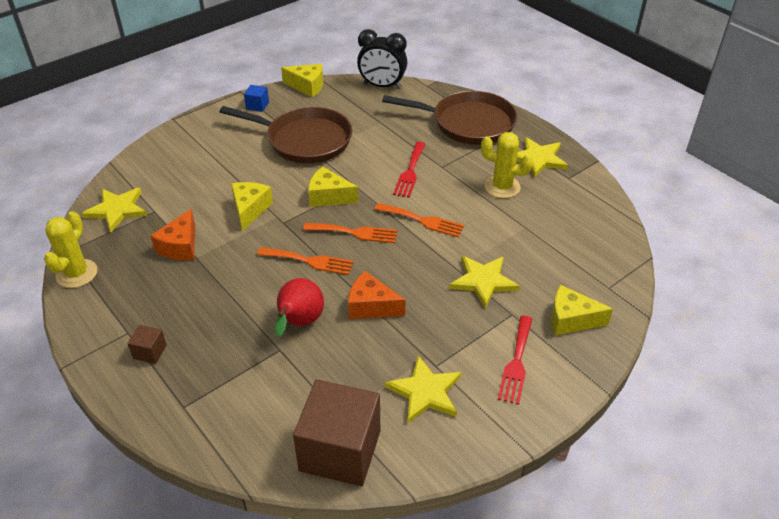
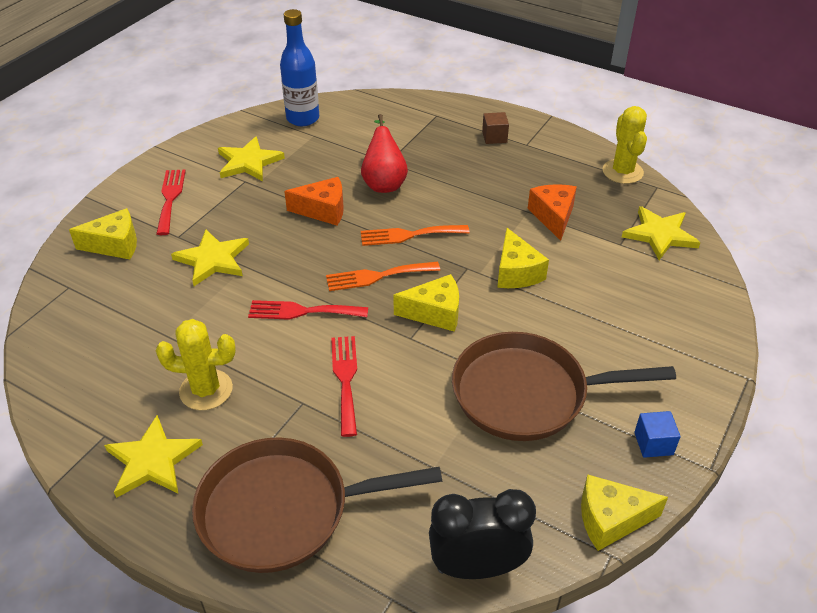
camera: 160 degrees right, 0 degrees up
brown cube [293,379,380,486] -> blue bottle [280,9,319,126]
orange fork [374,203,464,237] -> red fork [248,300,368,320]

